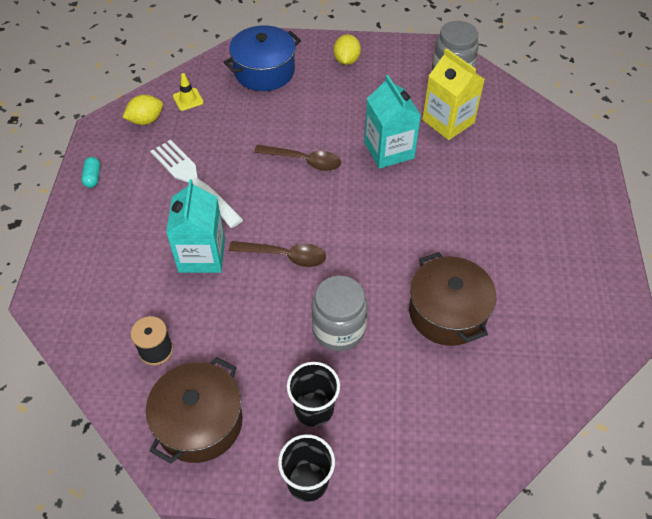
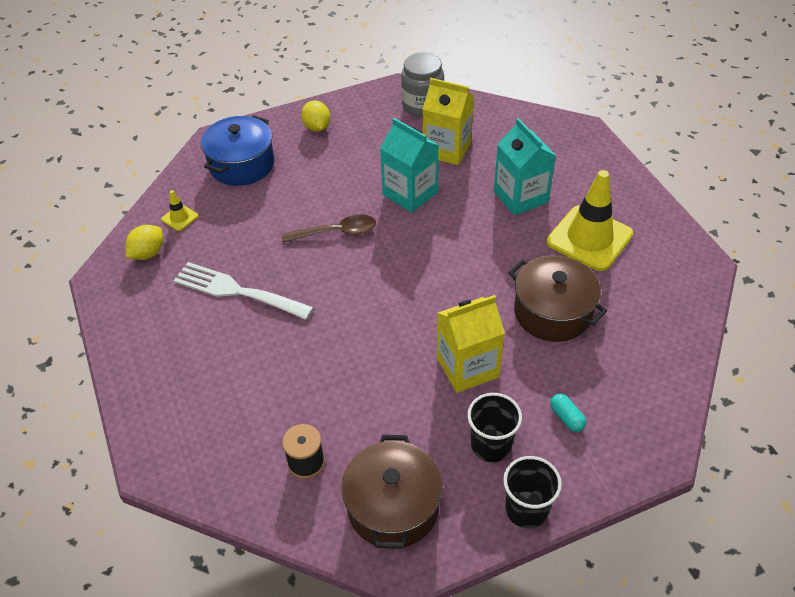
camera: 25 degrees left, 5 degrees down
turquoise capsule [81,157,100,188] -> turquoise capsule moved to [550,394,586,432]
turquoise carton [166,179,225,273] -> turquoise carton moved to [494,118,556,216]
brown spoon [229,241,326,267] -> none
grey jar [311,275,368,351] -> yellow carton [437,295,505,393]
none -> yellow traffic cone [547,170,633,271]

